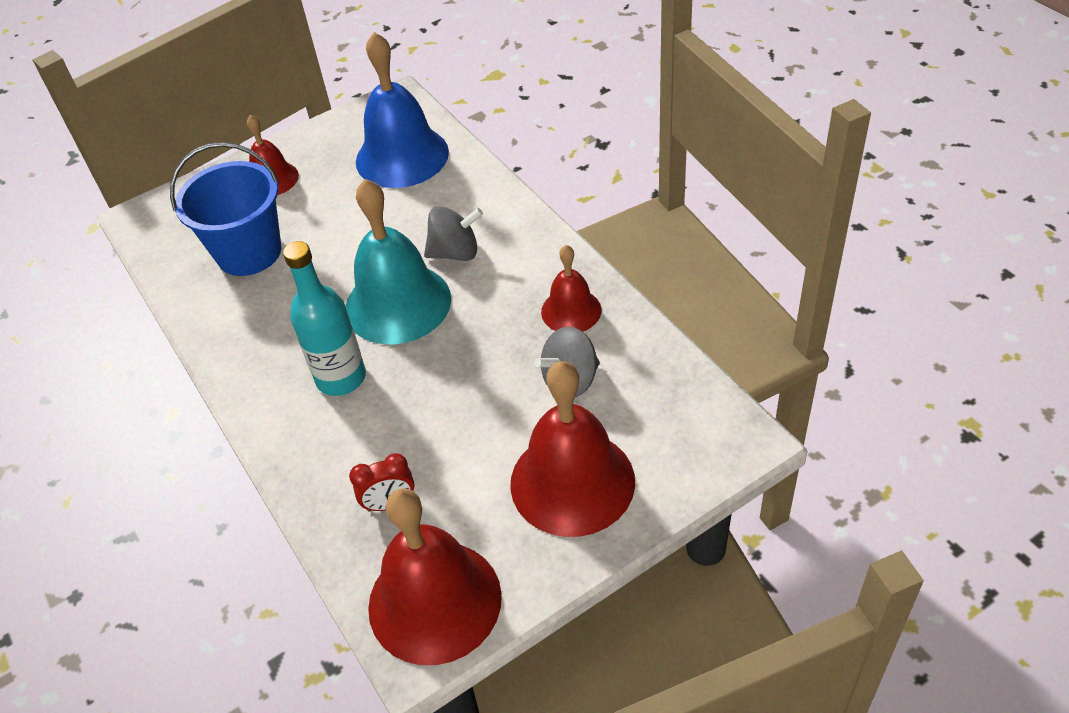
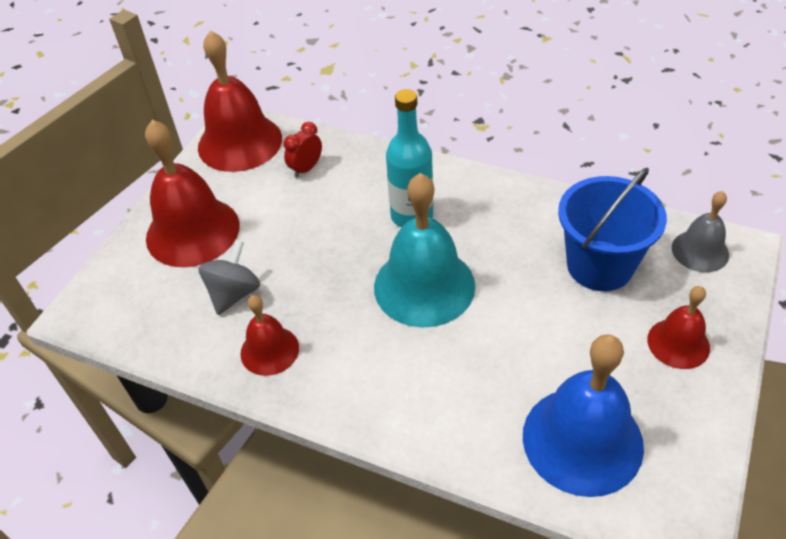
camera: 145 degrees right, 0 degrees up
grey spinning top [424,206,483,261] -> none
none -> grey bell [672,191,729,272]

